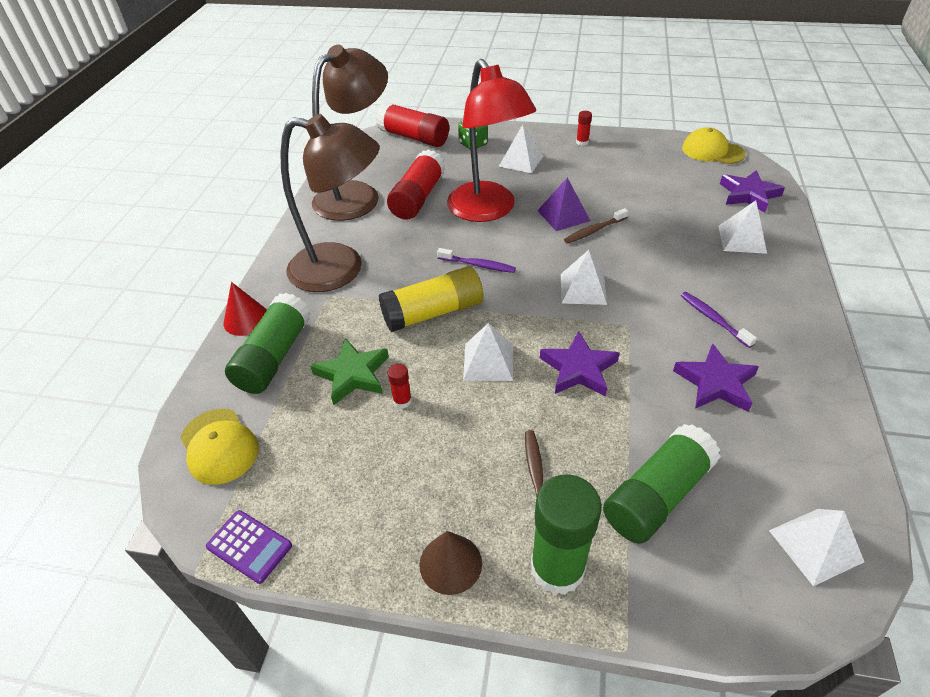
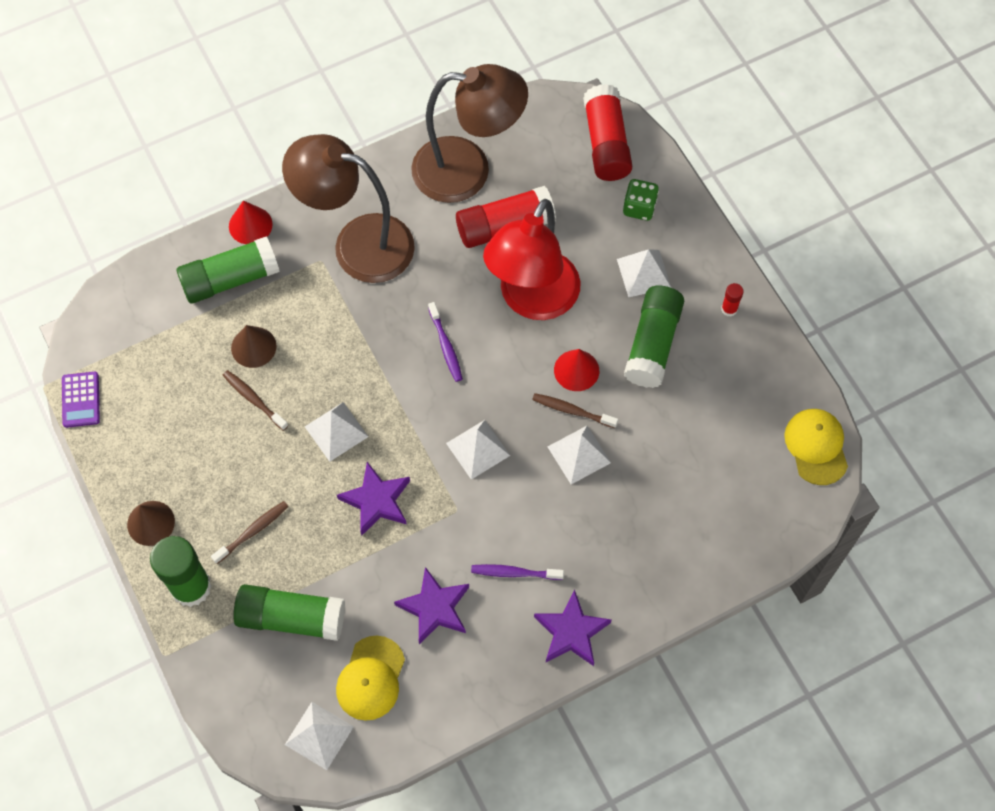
camera: 50 degrees right, 20 degrees up
yellow cap [180,409,259,485] -> yellow cap moved to [336,636,405,721]
brown lamp [280,114,380,292] -> brown lamp turned 135 degrees clockwise [282,134,415,283]
green star [310,338,389,405] -> brown cone [231,325,277,368]
yellow glue stick [379,266,483,332] -> none
red glue stick [387,363,412,409] -> brown toothbrush [223,370,288,431]
purple pyramid [537,178,590,231] -> red cone [554,349,599,391]
purple toothbrush [681,292,757,348] -> purple toothbrush turned 105 degrees counterclockwise [471,564,564,580]
white pyramid [718,200,767,254] -> white pyramid moved to [548,426,611,484]
purple star [720,170,785,213] -> purple star moved to [534,590,611,666]
none -> green glue stick [624,286,684,388]

